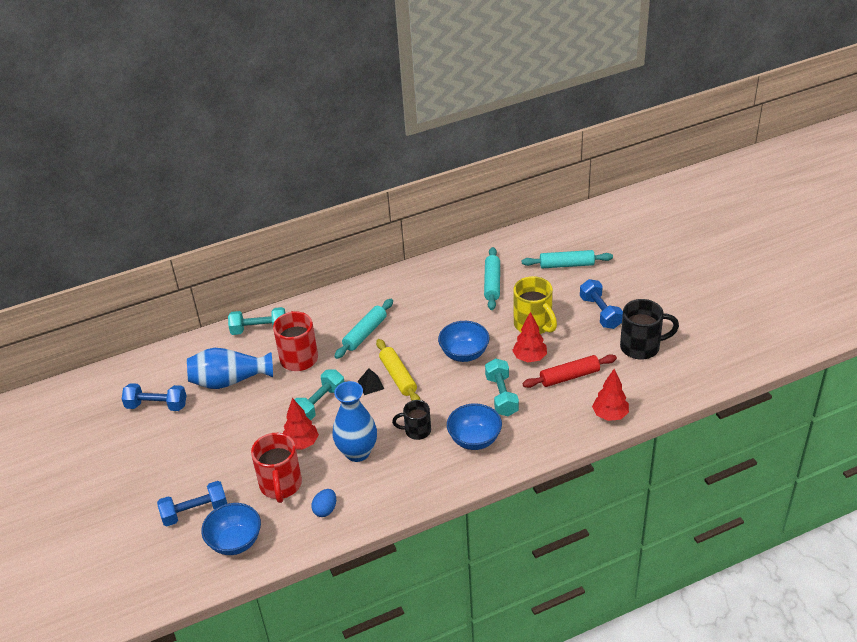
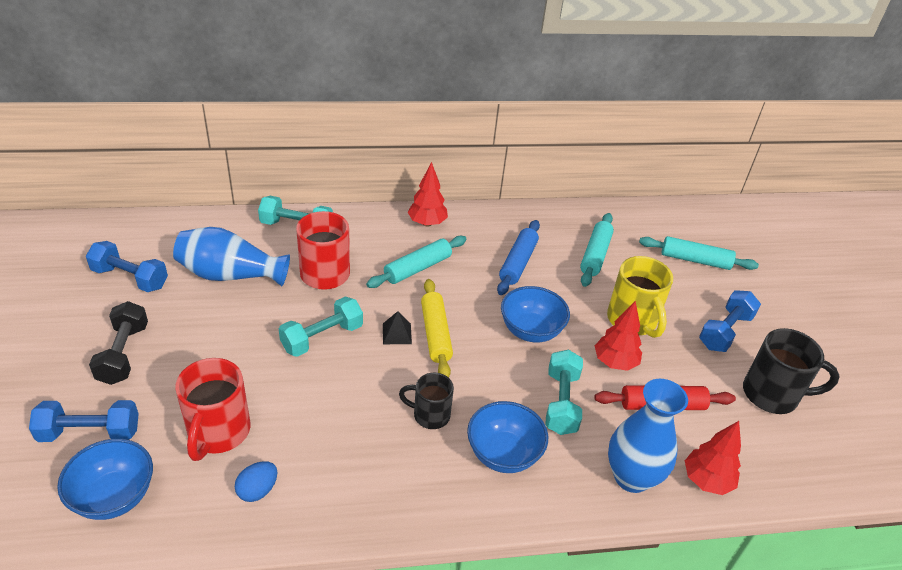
camera: 10 degrees right, 0 degrees up
red tree [283,398,319,450] -> red tree moved to [408,162,448,227]
blue vase [333,381,377,462] -> blue vase moved to [608,379,688,493]
blue dumbbell [580,279,623,329] -> blue dumbbell turned 45 degrees clockwise [699,290,761,352]
none -> black dumbbell [89,301,148,385]
none -> blue rolling pin [497,220,540,295]

